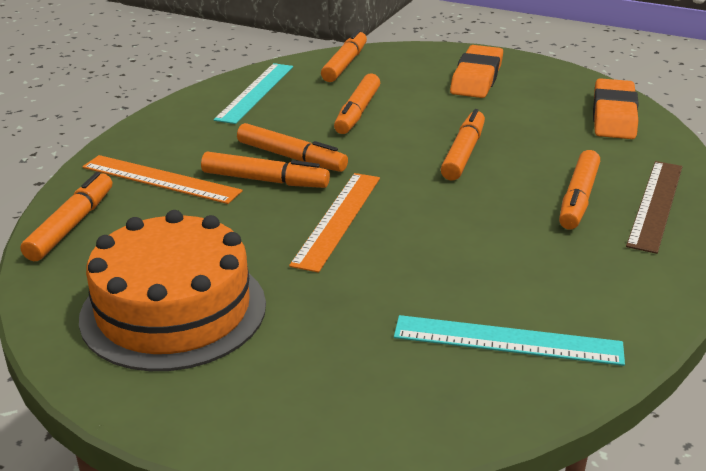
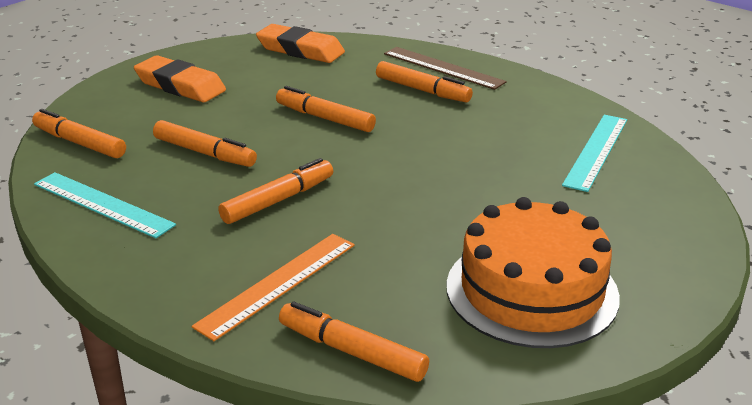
camera: 75 degrees left, 0 degrees up
orange marker [201,152,330,188] -> none
orange ruler [289,173,380,273] -> none

